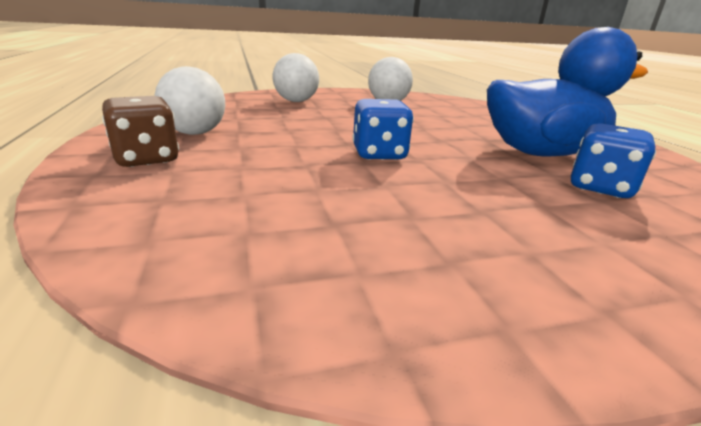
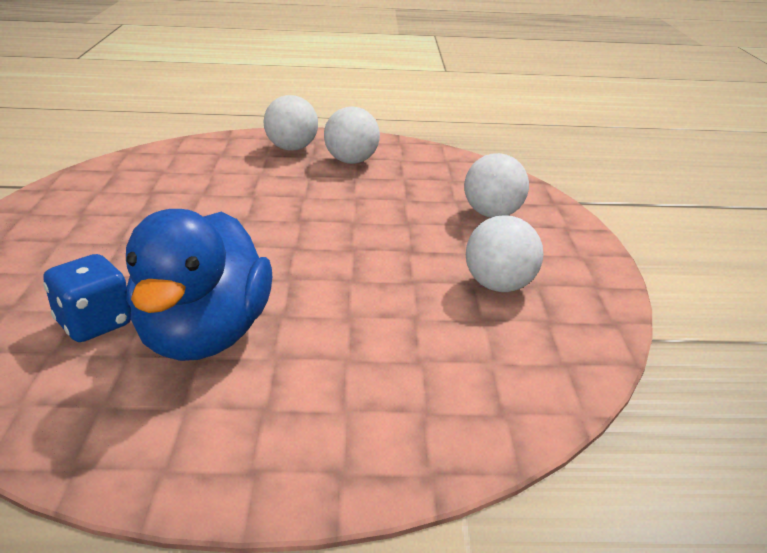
camera: 105 degrees right, 5 degrees up
brown dice [102,96,179,167] -> white ball [264,95,318,151]
blue dice [352,99,414,160] -> none

